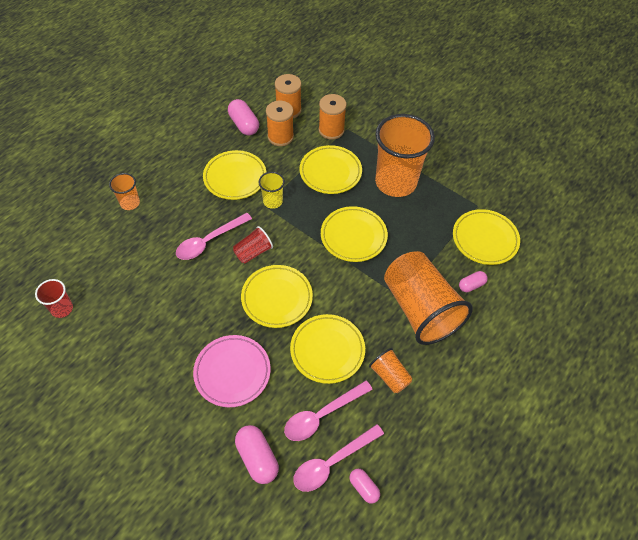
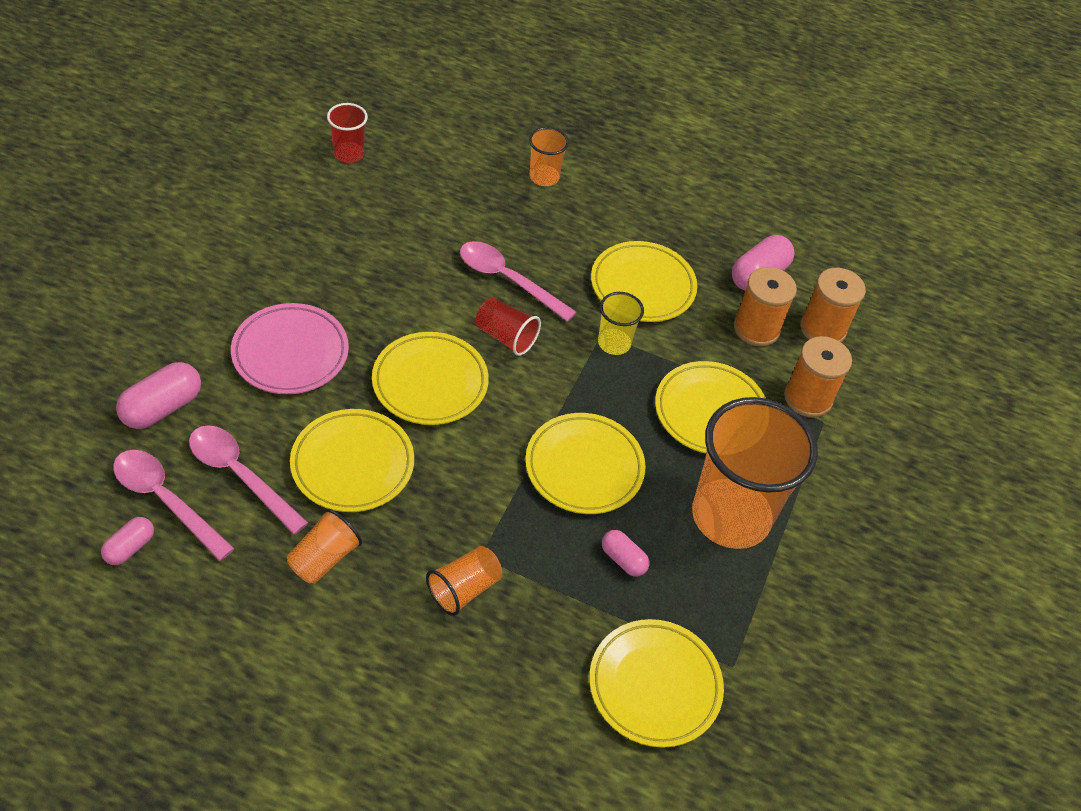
camera: 70 degrees right, 5 degrees down
orange cup [384,251,473,345] -> orange cup [426,546,502,616], size x0.45
pink capsule [459,271,488,292] -> pink capsule moved to [602,530,649,577]

